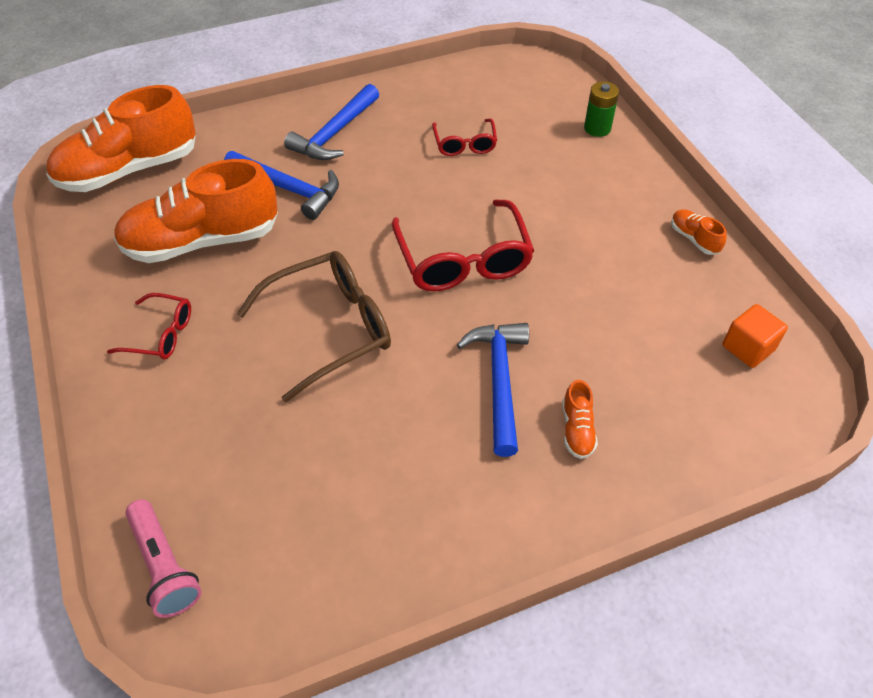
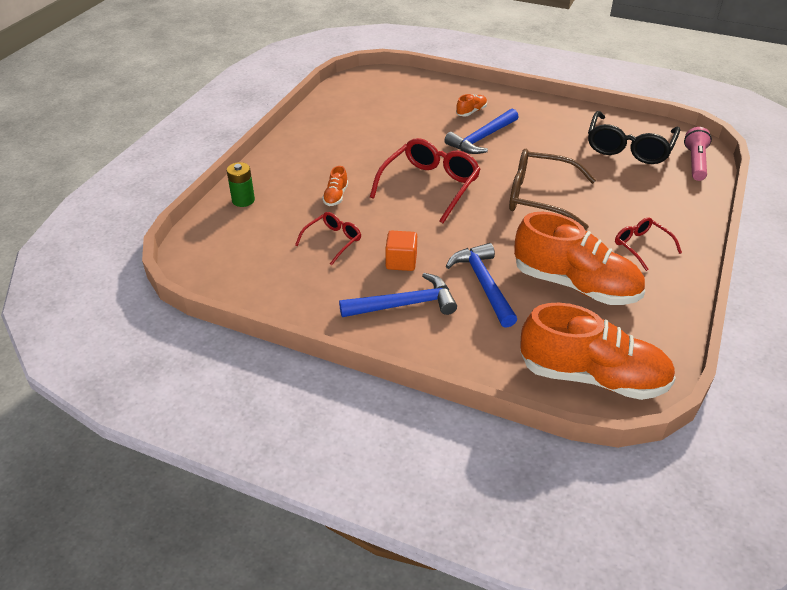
camera: 135 degrees left, 10 degrees down
orange shoe [671,209,727,255] -> orange shoe moved to [322,166,348,206]
orange cube [723,304,788,368] -> orange cube moved to [385,230,417,271]
none -> black glasses [588,111,680,164]

